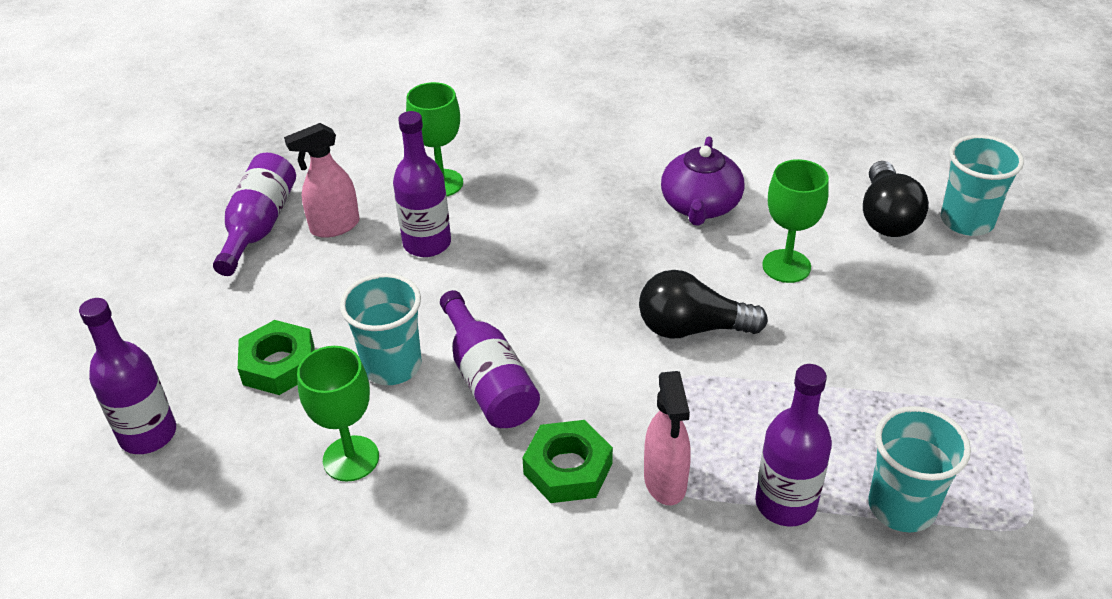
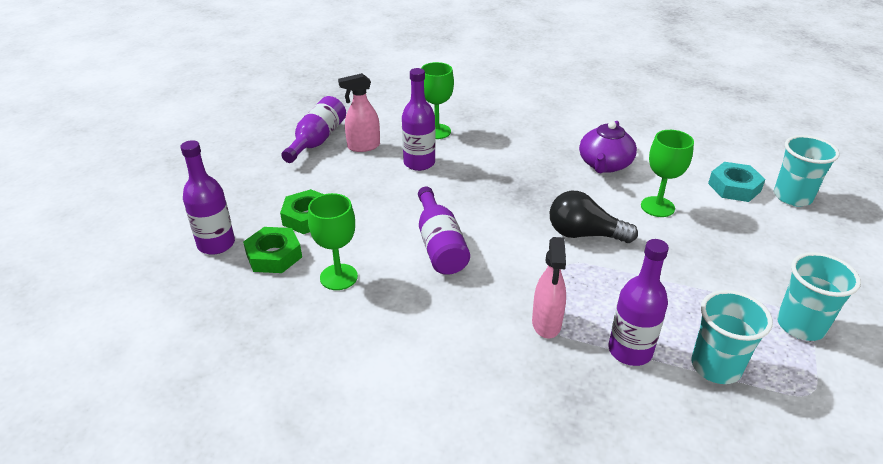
camera: 10 degrees right, 5 degrees down
turquoise cup [340,273,421,385] -> turquoise cup moved to [777,252,861,341]
green nut [522,420,613,503] -> green nut moved to [243,227,302,273]
black light bulb [863,161,929,237] -> turquoise nut [708,162,765,202]

